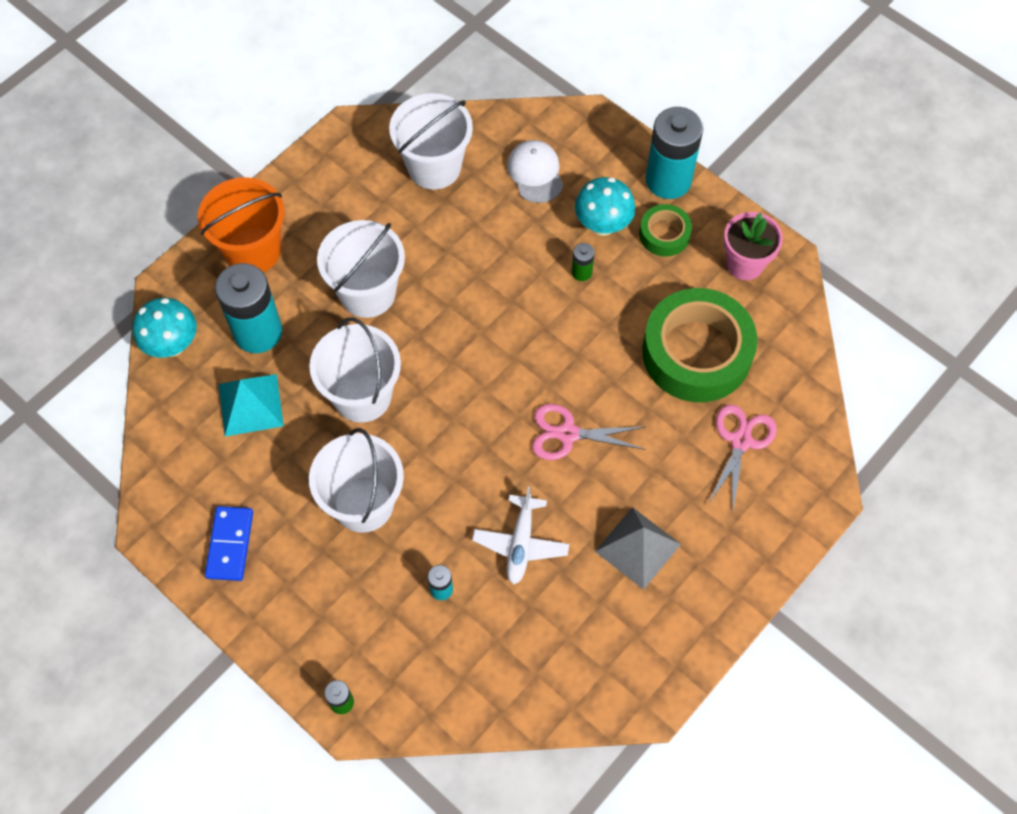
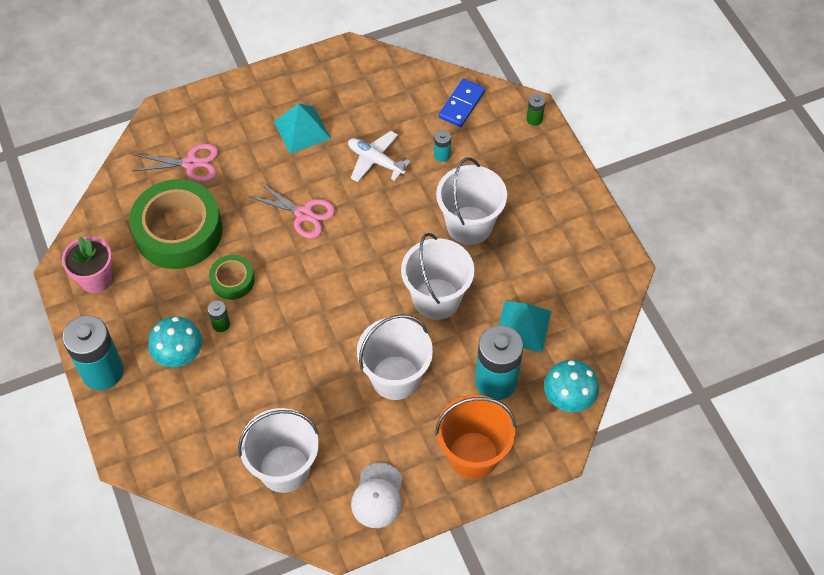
camera: 155 degrees left, 5 degrees down
blue domino [205,506,253,581] -> blue domino moved to [439,79,485,127]
white plane [472,486,569,585] -> white plane turned 90 degrees counterclockwise [348,131,411,182]
white cap [507,140,563,203] -> white cap moved to [351,463,403,528]
grey pyramid [595,507,681,590] -> turquoise pyramid [274,103,331,154]
green tape [639,204,692,256] -> green tape moved to [209,255,255,300]
pink scissors [708,404,777,511] -> pink scissors turned 135 degrees counterclockwise [133,144,218,182]

